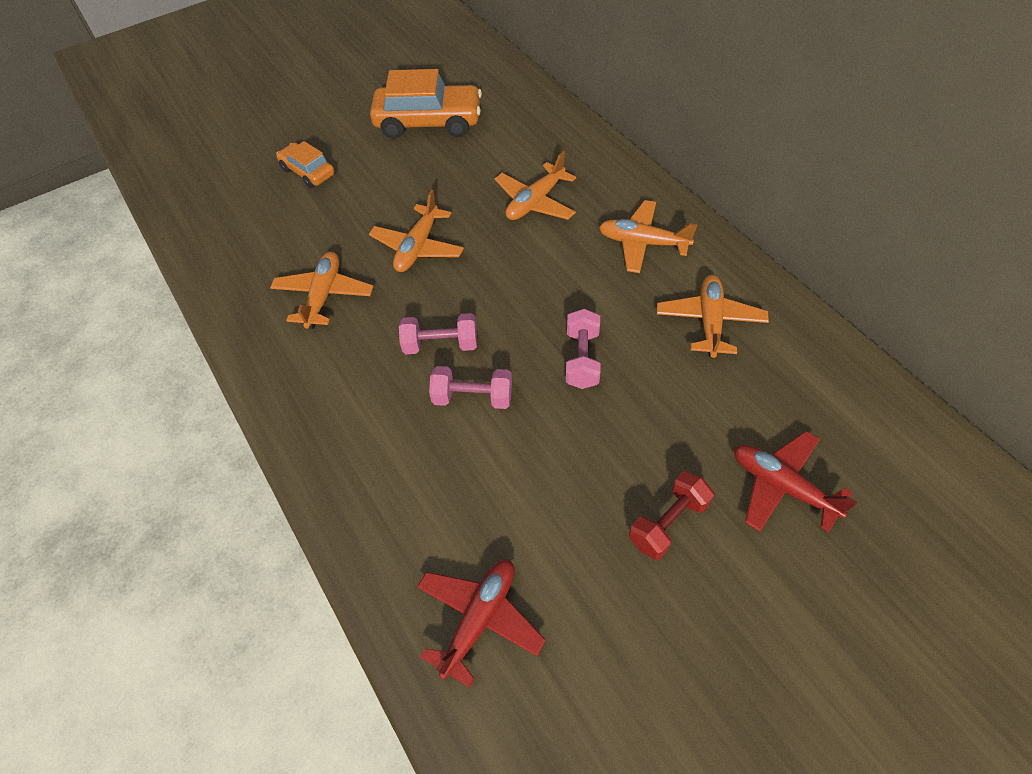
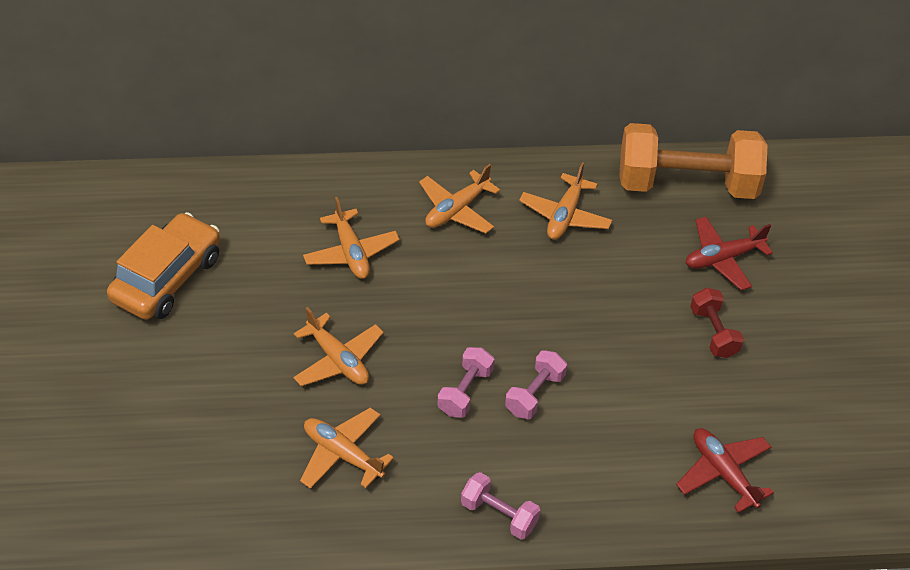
camera: 65 degrees left, 5 degrees down
orange car [276,141,335,188] -> none
pink dumbbell [566,309,600,389] -> pink dumbbell moved to [461,472,540,540]
orange plane [657,275,769,358] -> orange plane turned 105 degrees counterclockwise [519,162,612,240]
none -> orange dumbbell [619,123,768,199]

